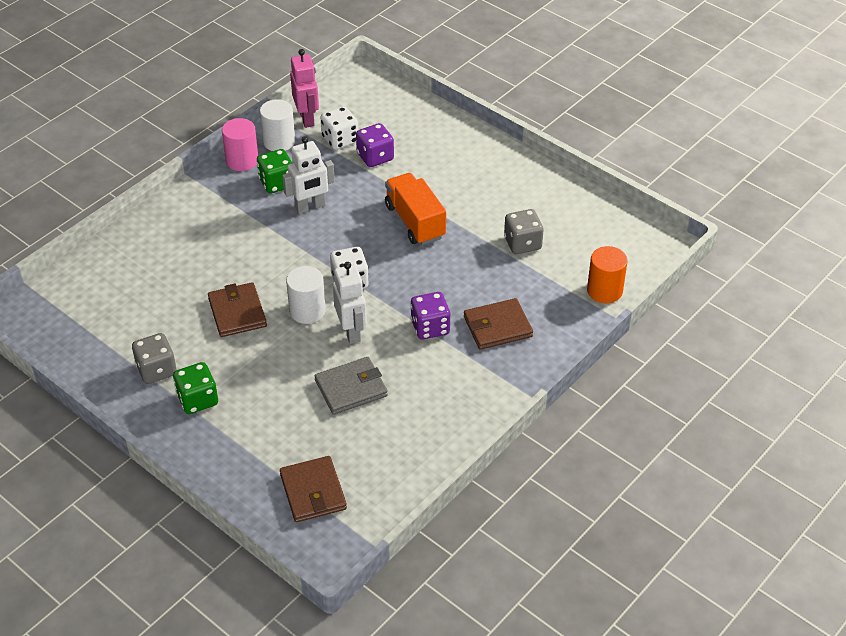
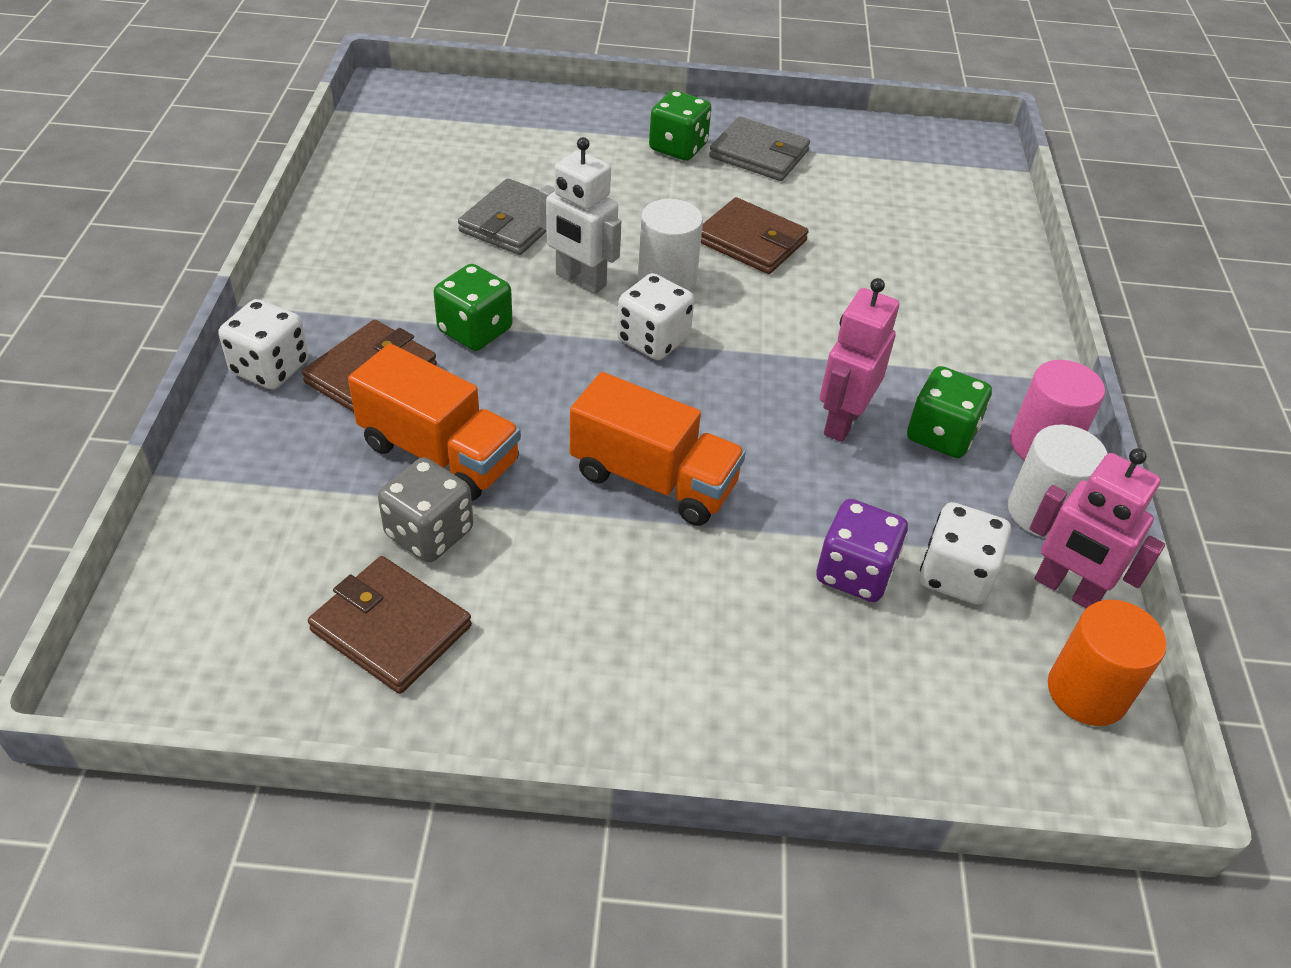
camera: 140 degrees right, 0 degrees up
grey dice [132,333,177,384] -> grey wallet [709,116,810,181]
brown wallet [280,456,347,522] -> brown wallet moved to [308,556,472,694]
white robot [282,136,335,214] -> pink robot [820,278,899,442]
purple dice [411,292,450,340] -> green dice [433,264,513,351]
orange cylinder [587,246,627,303] -> orange cylinder moved to [1048,600,1166,726]
none -> white dice [219,299,309,389]
none -> orange truck [348,344,521,501]

